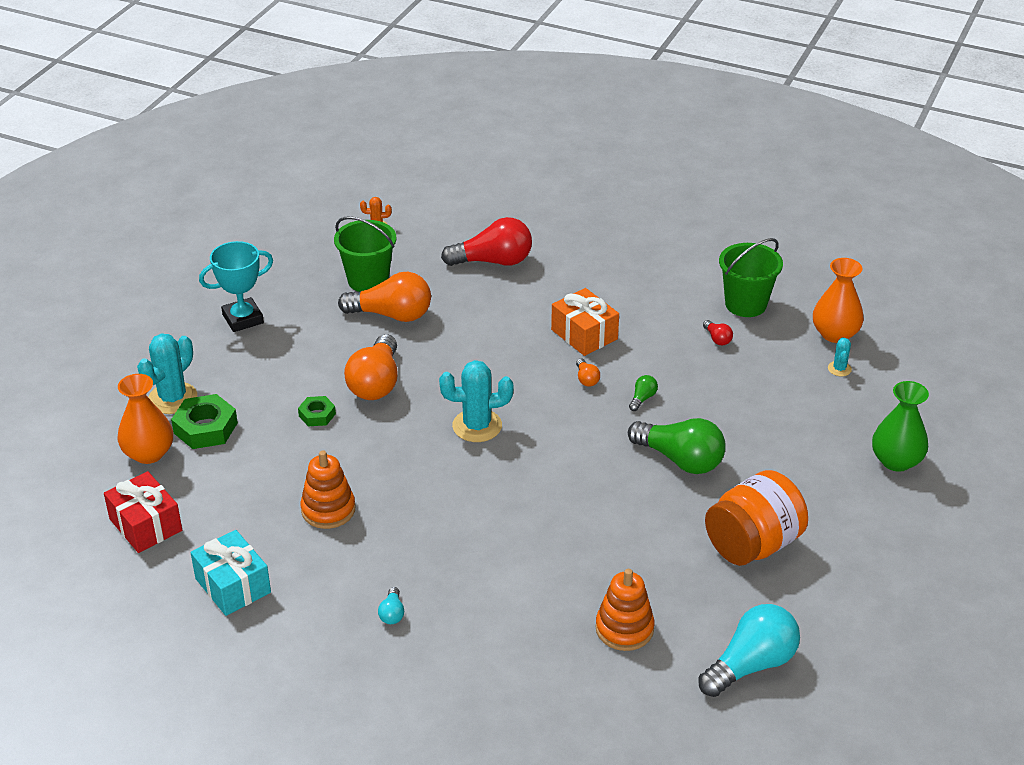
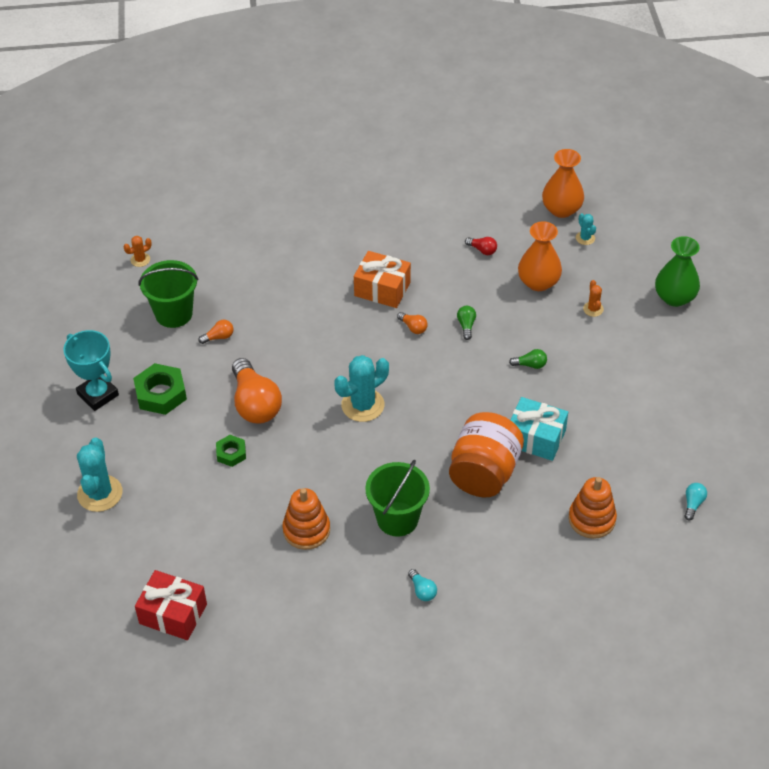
camera: 30 degrees left, 10 degrees up
orange vase [118,374,173,464] -> orange vase moved to [518,221,562,291]
green nut [171,394,238,449] -> green nut moved to [133,363,187,415]
turquoise gift [191,530,271,616] -> turquoise gift moved to [511,397,568,461]
turquoise trophy [199,241,273,332] -> turquoise trophy turned 75 degrees counterclockwise [63,330,119,411]
orange light bulb [338,272,431,322] -> orange light bulb [198,320,233,344], size x0.43
red light bulb [441,217,532,266] -> none
green light bulb [628,418,726,474] -> green light bulb [509,349,547,369], size x0.43
turquoise light bulb [698,604,800,697] -> turquoise light bulb [684,483,707,520], size x0.43
orange jar [705,470,808,566] -> orange jar moved to [449,412,524,497]
green bucket [719,238,783,317] -> green bucket moved to [365,460,430,537]
none -> orange cactus [583,280,604,317]

